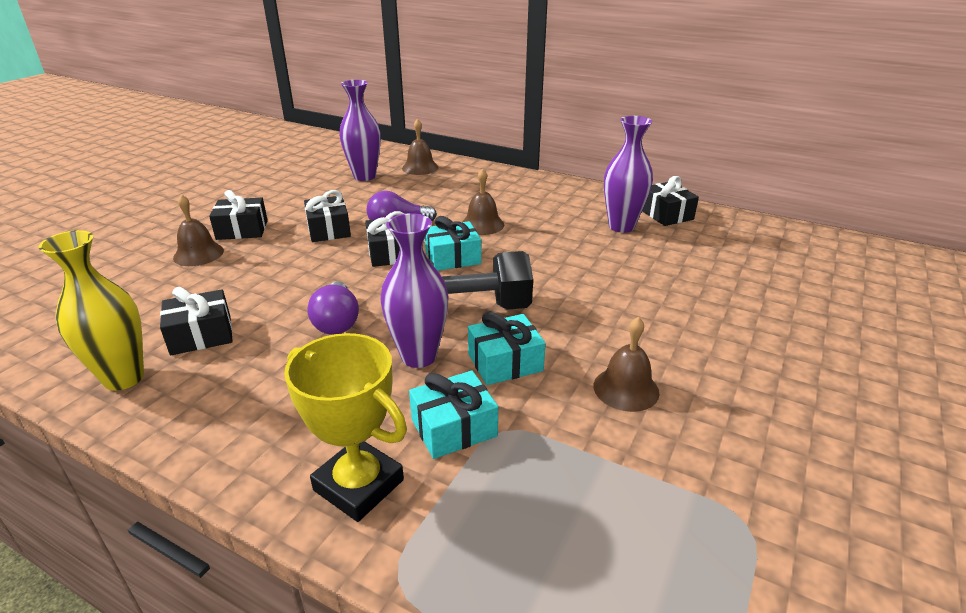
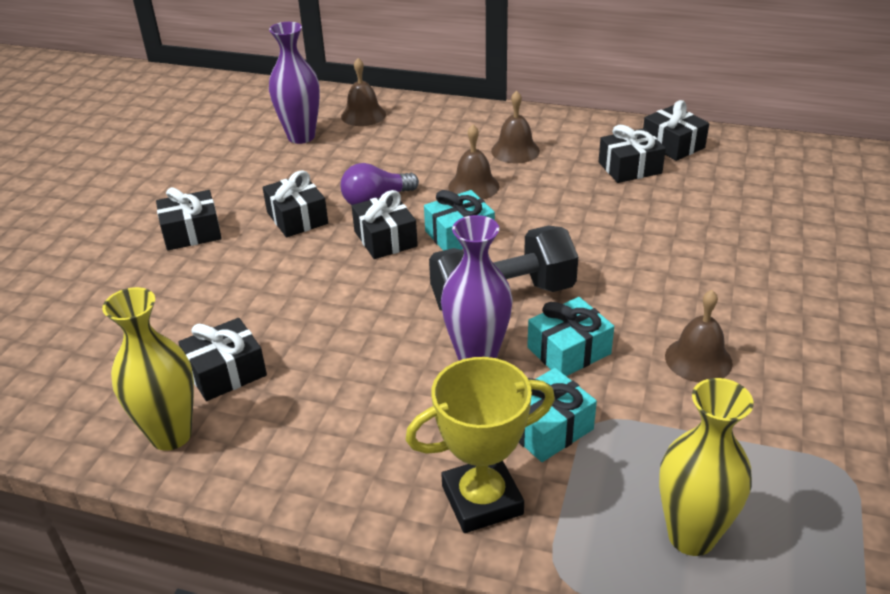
camera: 10 degrees left, 5 degrees up
brown bell [173,194,224,266] -> brown bell moved to [491,91,540,164]
yellow trophy [284,333,407,522] -> yellow trophy turned 45 degrees counterclockwise [405,357,555,533]
purple light bulb [307,281,359,335] -> none
purple vase [604,116,653,233] -> black gift [598,125,666,183]
none -> yellow vase [659,378,754,556]

